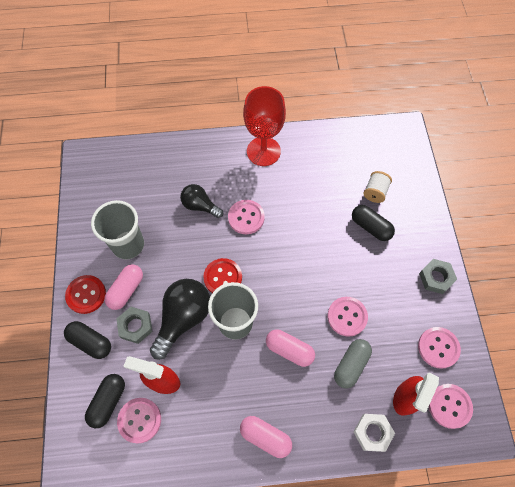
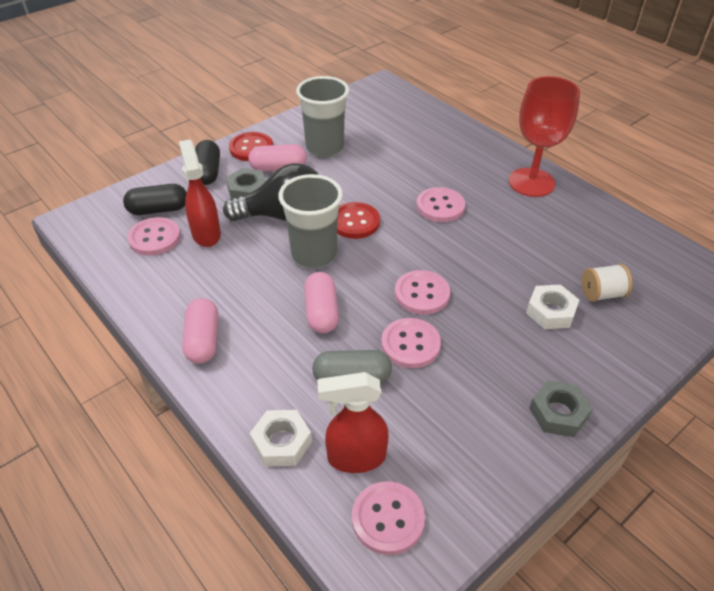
camera: 55 degrees right, 20 degrees down
black light bulb [180,184,223,218] -> none
black capsule [352,205,395,241] -> white nut [526,285,579,329]
pink button [418,327,461,369] -> pink button moved to [395,270,450,315]

